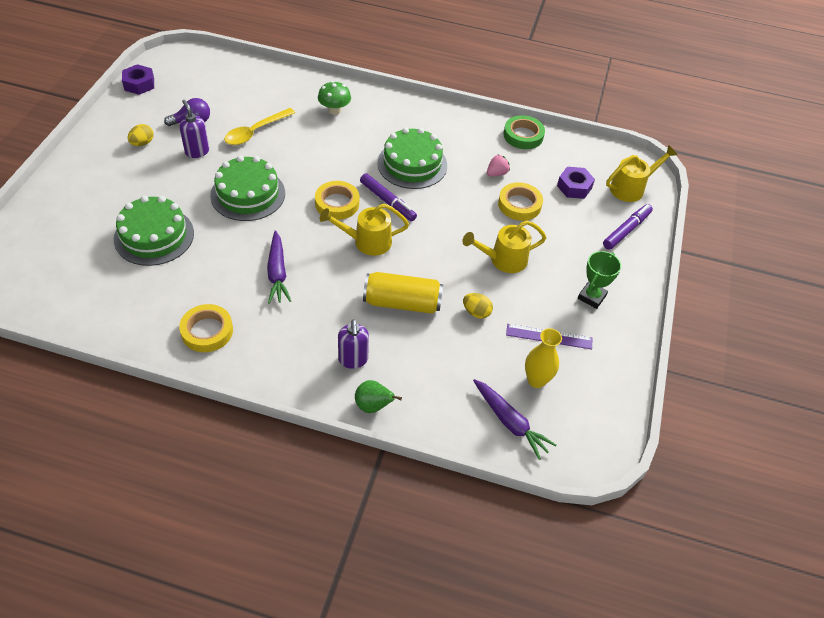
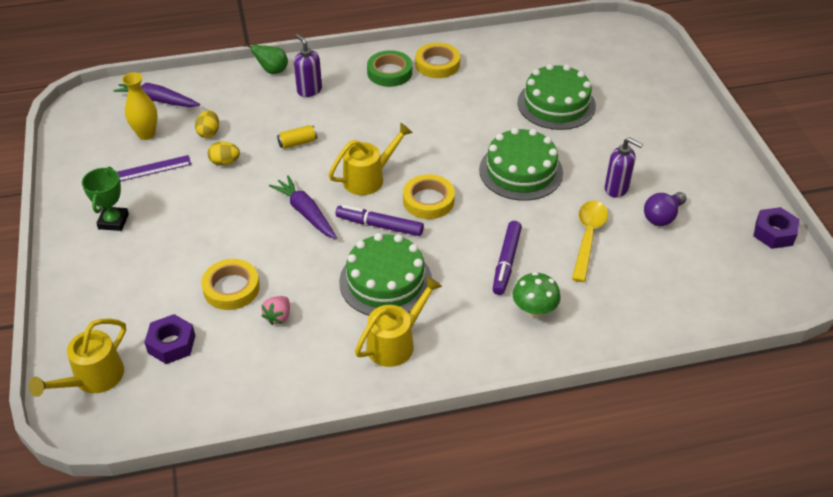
camera: 155 degrees right, 5 degrees down
yellow egg [128,124,154,146] -> yellow egg moved to [195,110,219,138]
purple carrot [267,230,291,304] -> purple carrot moved to [269,175,337,239]
yellow can [363,272,443,314] -> yellow can [277,125,317,149], size x0.49
yellow watering can [462,221,547,273] -> yellow watering can moved to [355,276,442,367]
green tape [503,115,545,149] -> green tape moved to [367,50,412,87]
purple marker [603,204,653,250] -> purple marker moved to [493,221,522,295]

